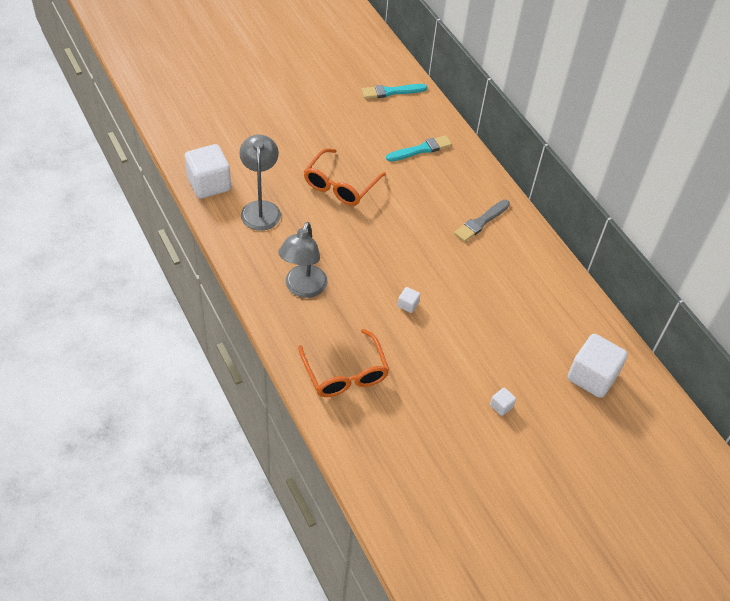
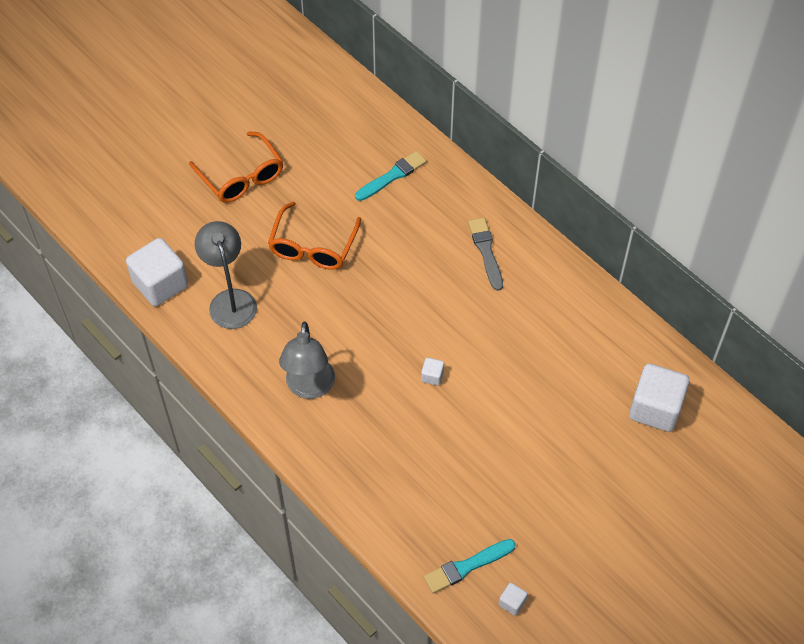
camera: 10 degrees left, 5 degrees up
orange glasses [298,329,389,397] -> orange glasses moved to [189,132,283,203]
turquoise brush [362,84,427,99] -> turquoise brush moved to [424,539,516,593]
grey brush [454,199,510,242] -> grey brush turned 135 degrees clockwise [468,218,503,291]
white cube [490,388,516,416] -> white cube moved to [499,583,528,616]

